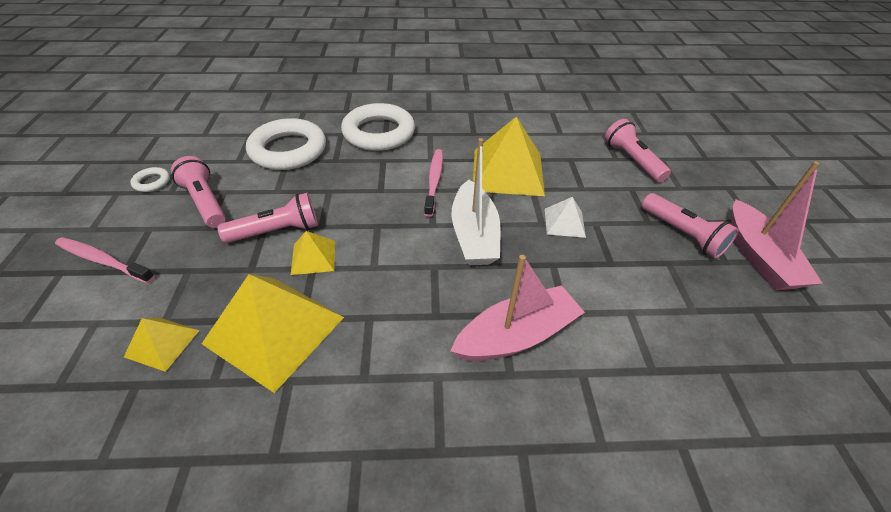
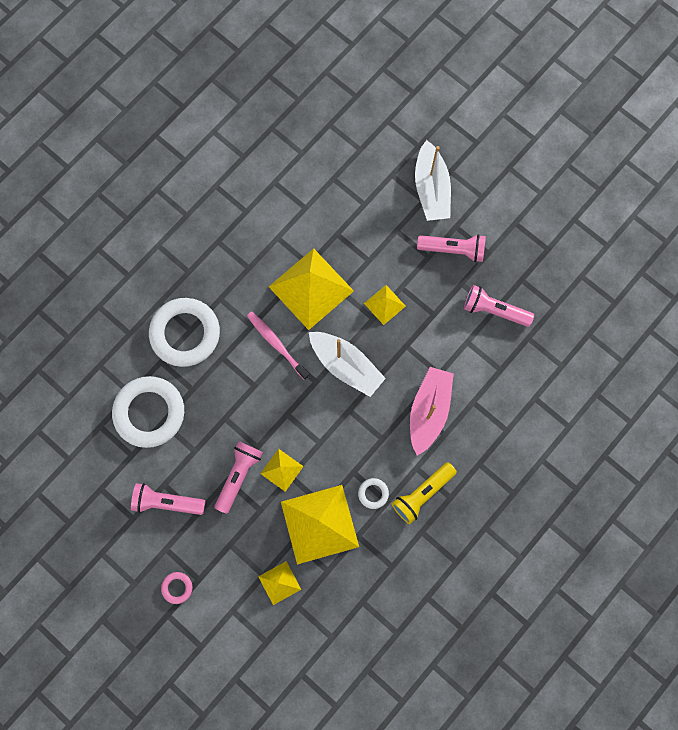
camera: 45 degrees left, 30 degrees up
pink toothbrush [55,237,155,283] -> pink ring [161,572,192,604]
white ring [130,167,170,192] -> white ring moved to [358,478,389,509]
white pyramid [545,197,586,238] -> yellow pyramid [364,285,406,325]
pink flashlight [605,119,671,182] -> pink flashlight moved to [464,285,534,327]
pink boat [731,161,823,290] -> none
none -> yellow flashlight [392,462,457,524]
none -> white boat [415,140,451,221]

